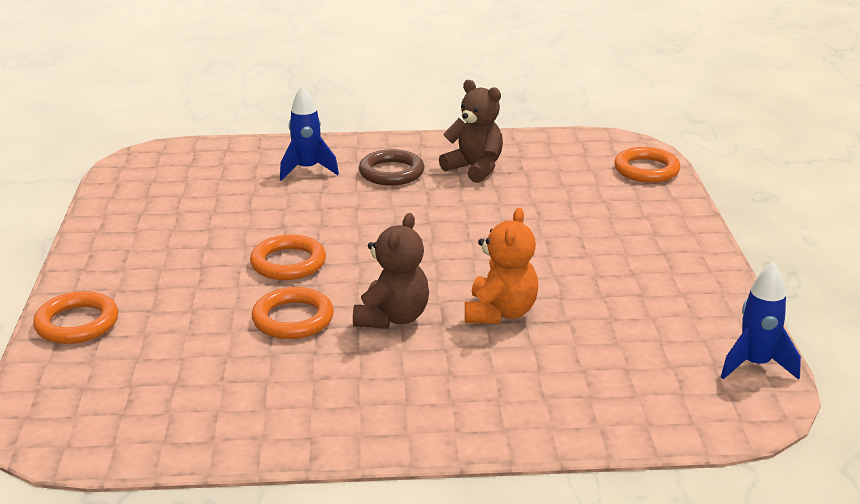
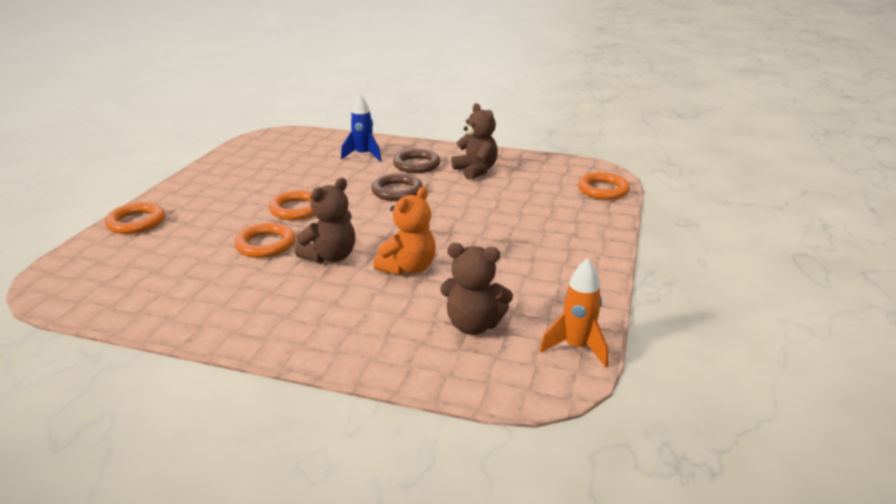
camera: 20 degrees right, 0 degrees up
blue rocket [721,262,801,380] -> orange rocket [539,258,608,368]
none -> brown ring [371,174,423,201]
none -> brown teddy bear [440,243,513,335]

